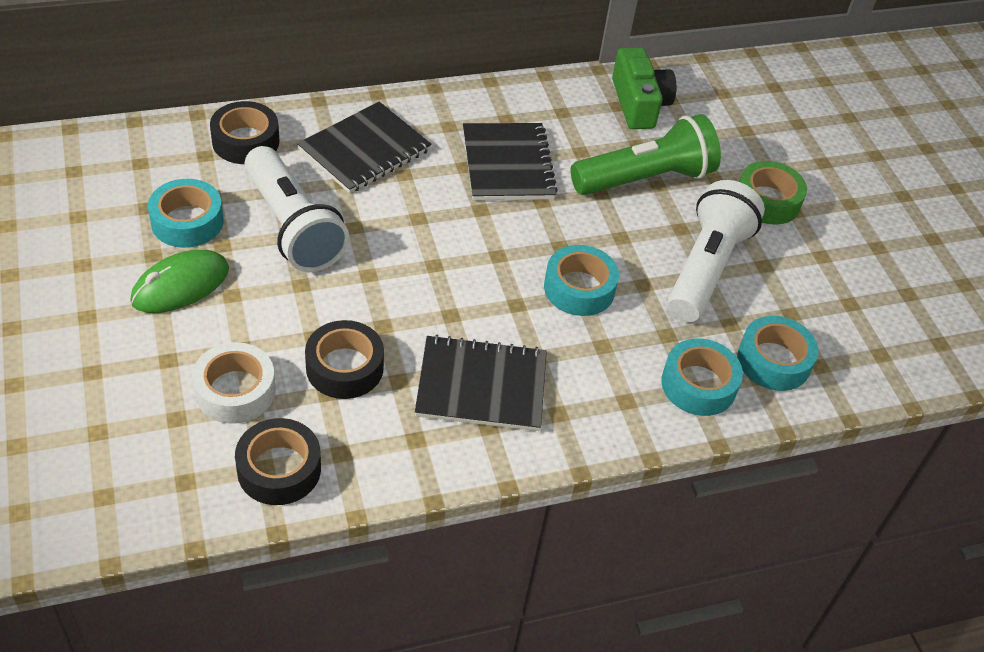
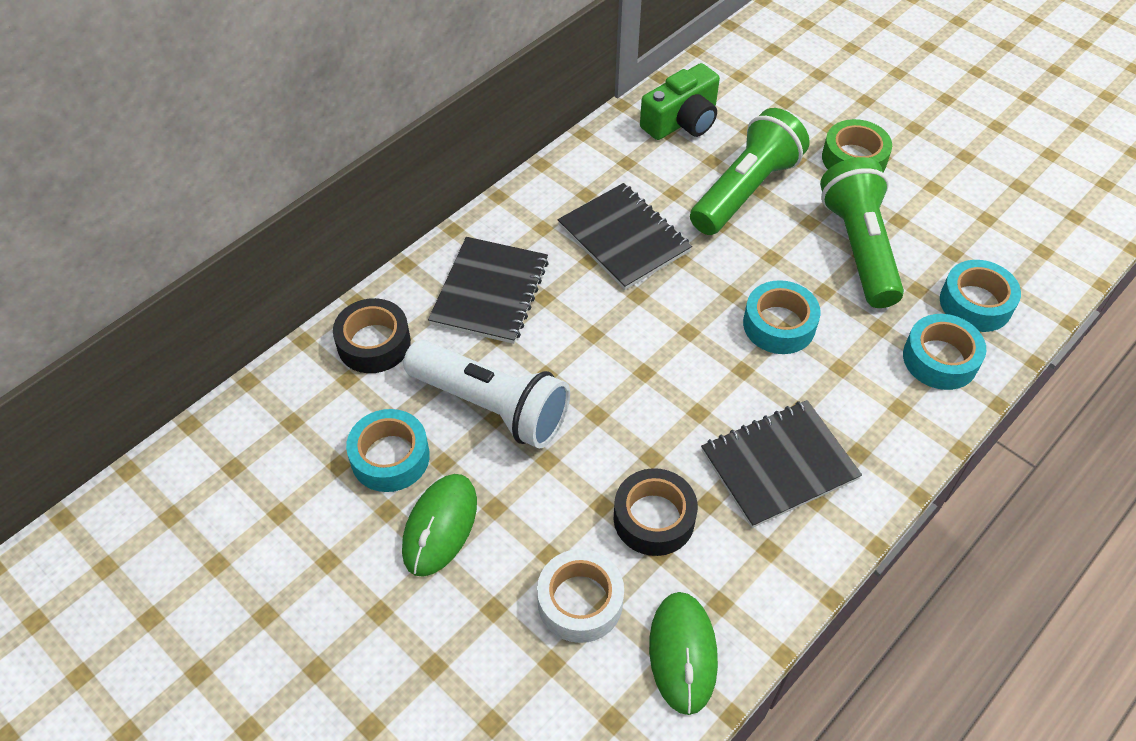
camera: 25 degrees left, 5 degrees up
black tape [235,418,321,505] -> green mouse [649,592,718,715]
green camera [612,47,676,129] -> green camera turned 90 degrees clockwise [640,63,720,140]
white flashlight [667,180,765,322] -> green flashlight [820,157,904,308]

